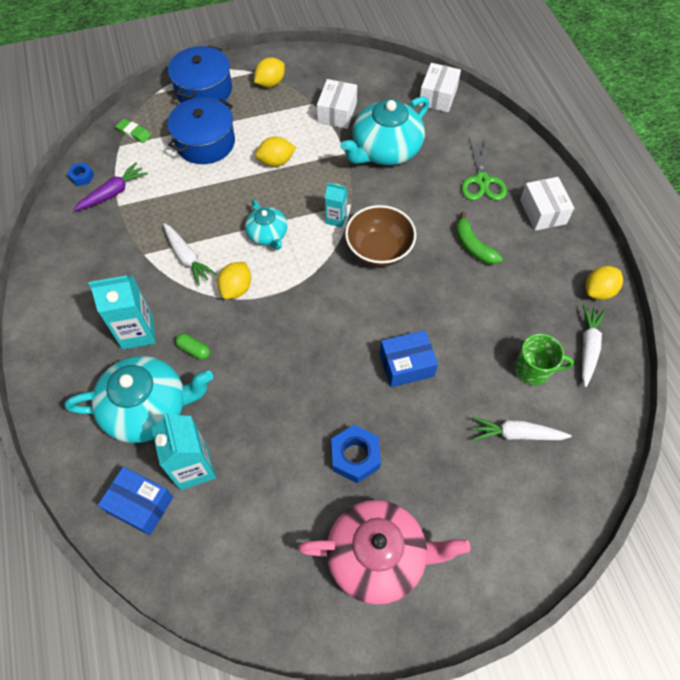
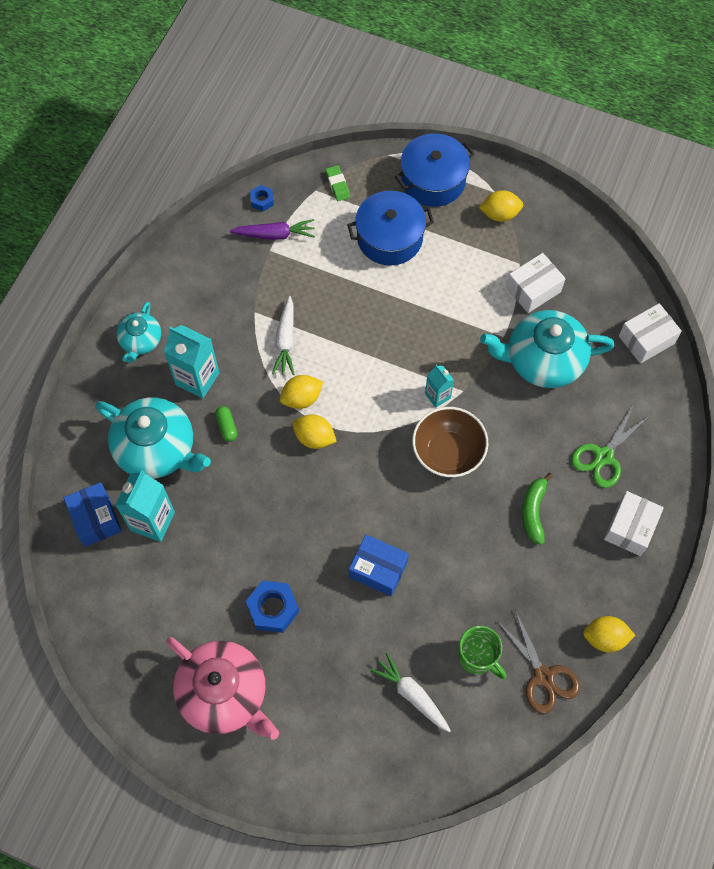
camera: 40 degrees right, 5 degrees up
turquoise teapot [245,199,287,250] -> turquoise teapot moved to [117,302,161,363]
yellow lemon [255,137,296,167] -> yellow lemon moved to [293,414,337,449]
white carrot [582,305,606,387] -> brown scissors [497,610,580,714]

